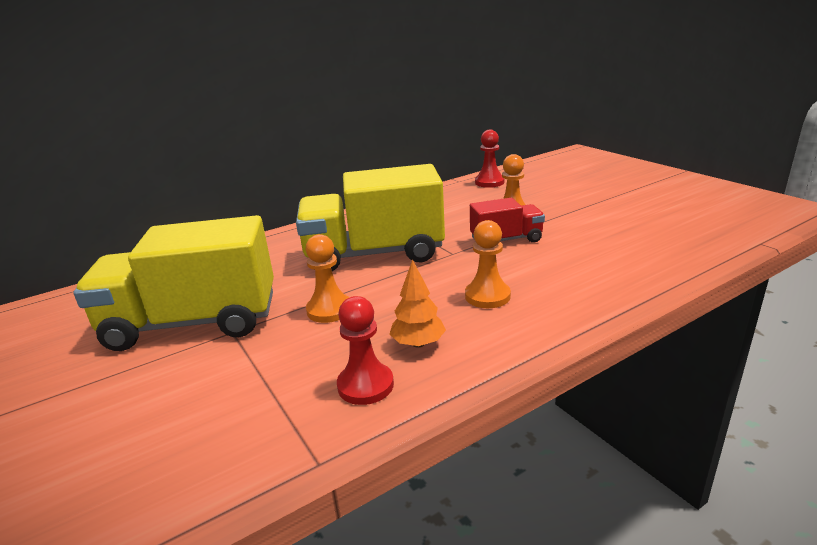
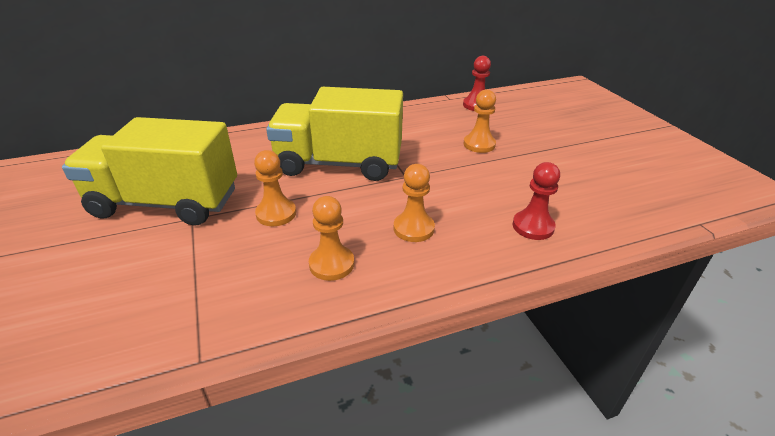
camera: 10 degrees right, 10 degrees up
red pawn [337,296,394,405] -> red pawn moved to [513,162,560,240]
orange tree [390,259,446,348] -> orange pawn [309,196,354,281]
red truck [470,198,545,243] -> none

